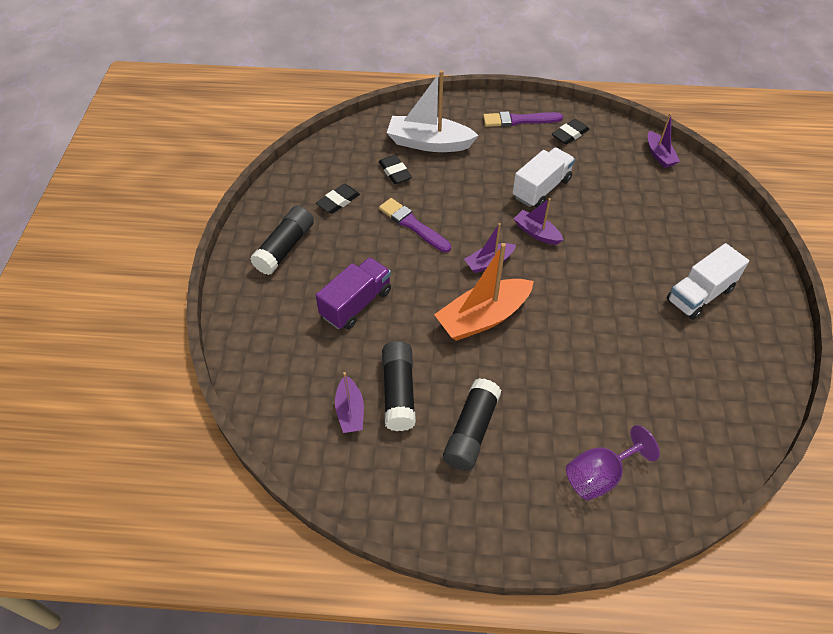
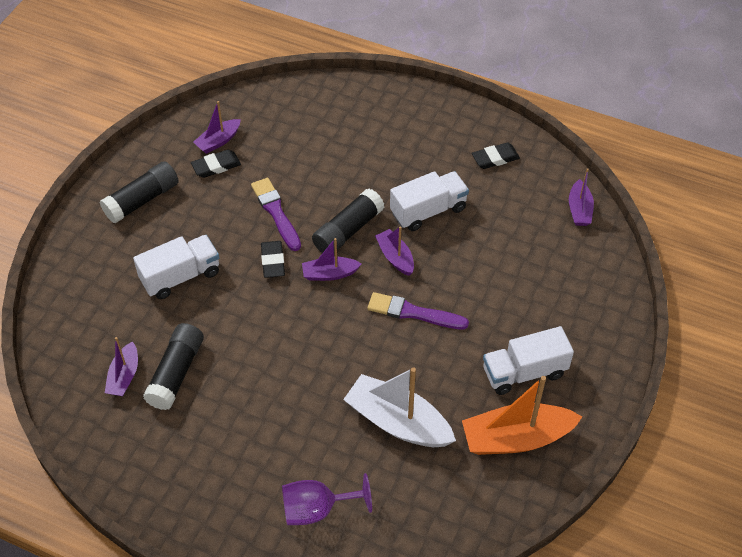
camera: 20 degrees right, 0 degrees up
purple truck [316,257,391,329] -> white truck [133,235,219,299]
black eraser [379,155,412,184] -> black eraser moved to [261,241,285,278]
white boat [387,70,479,152] -> white boat moved to [343,367,456,447]
orange boat [434,243,534,341] -> orange boat moved to [462,376,582,455]
black glue stick [443,378,501,471] -> black glue stick moved to [312,189,385,253]
purple brush [483,111,563,127] -> purple brush moved to [368,292,469,329]
none -> purple boat [193,101,241,154]

